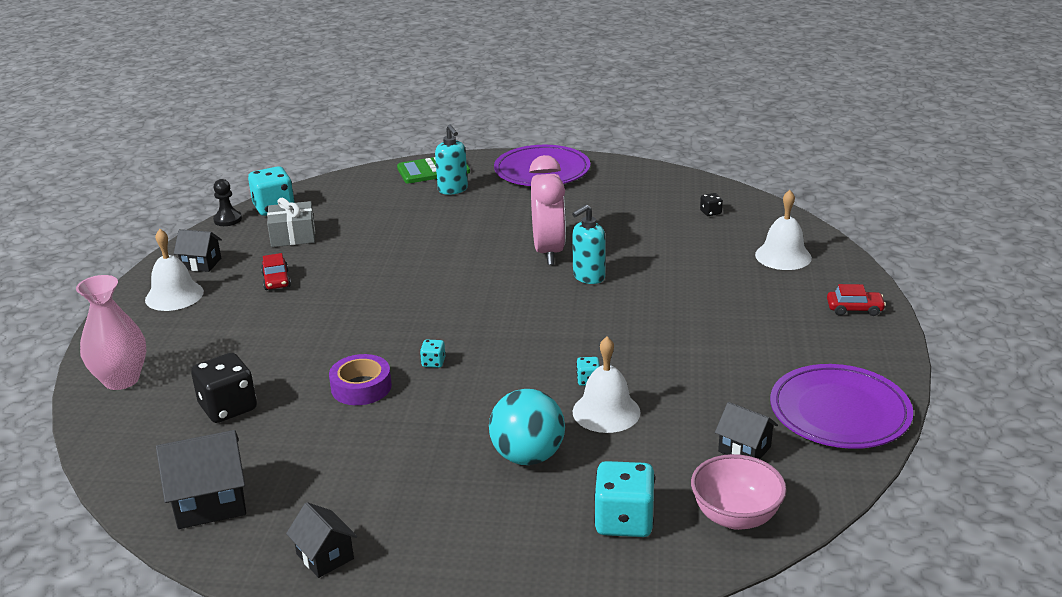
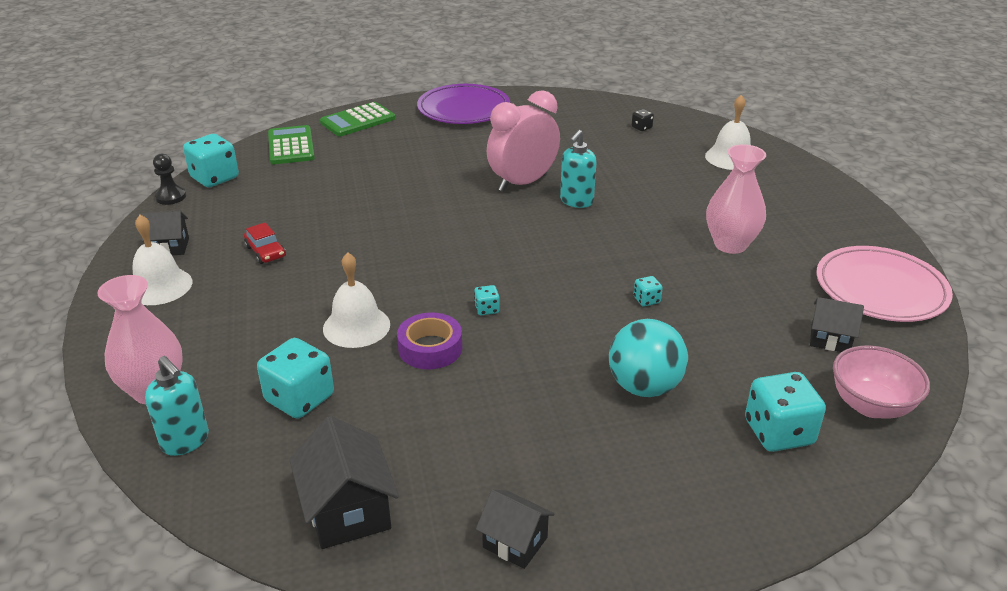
camera: 20 degrees left, 5 degrees up
black house [156,430,246,529] -> black house turned 75 degrees counterclockwise [289,416,399,549]
black dice [191,353,257,423] -> turquoise dice [257,338,334,419]
grey gift [267,198,315,247] -> none
turquoise soap dispenser [435,124,468,195] -> turquoise soap dispenser moved to [145,356,209,456]
pink clock [529,155,566,265] -> pink clock turned 105 degrees counterclockwise [487,90,560,192]
white bell [572,337,641,433] -> white bell moved to [323,252,390,348]
purple plate [770,364,913,449] -> pink plate [816,246,953,322]
red car [827,284,886,316] -> none
none -> green calculator [268,125,315,164]
none -> pink vase [706,144,766,254]

